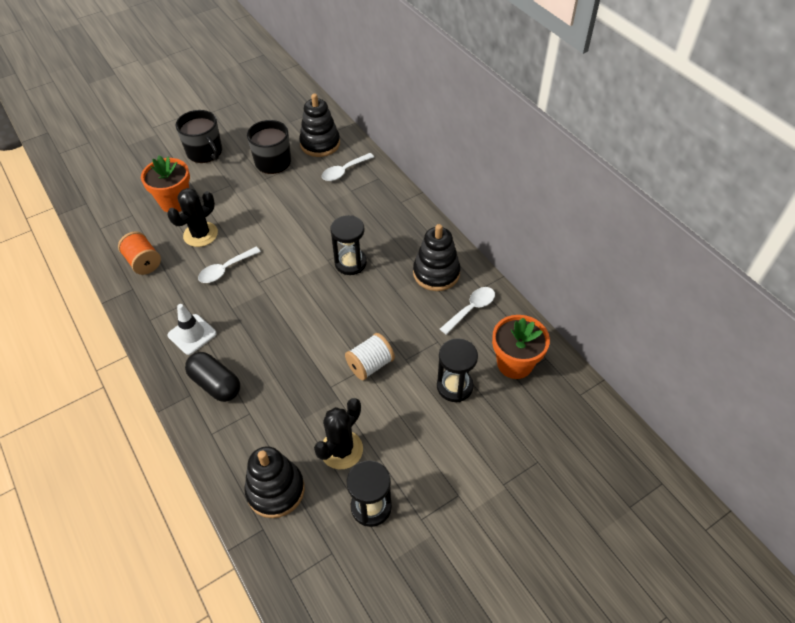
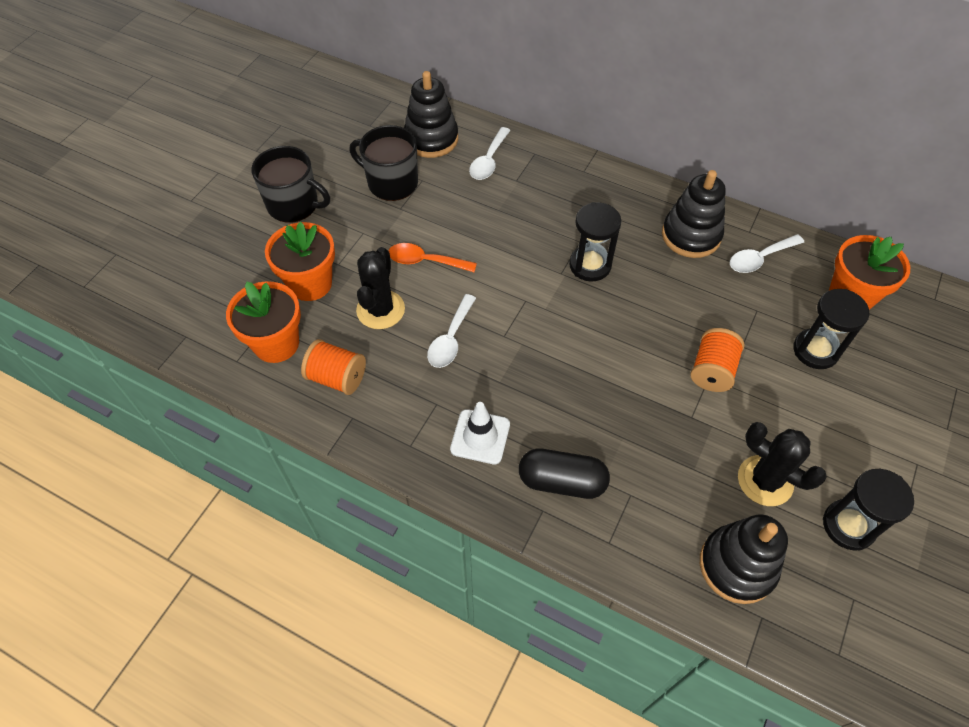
camera: 30 degrees left, 5 degrees up
black cactus [314,398,363,469] -> black cactus turned 60 degrees counterclockwise [738,422,827,506]
white spool [345,333,395,380] -> orange spool [690,328,744,392]
white spoon [440,287,495,335] -> white spoon turned 135 degrees counterclockwise [730,234,804,273]
none -> orange flower pot [226,281,301,363]
none -> orange spoon [388,243,477,272]

